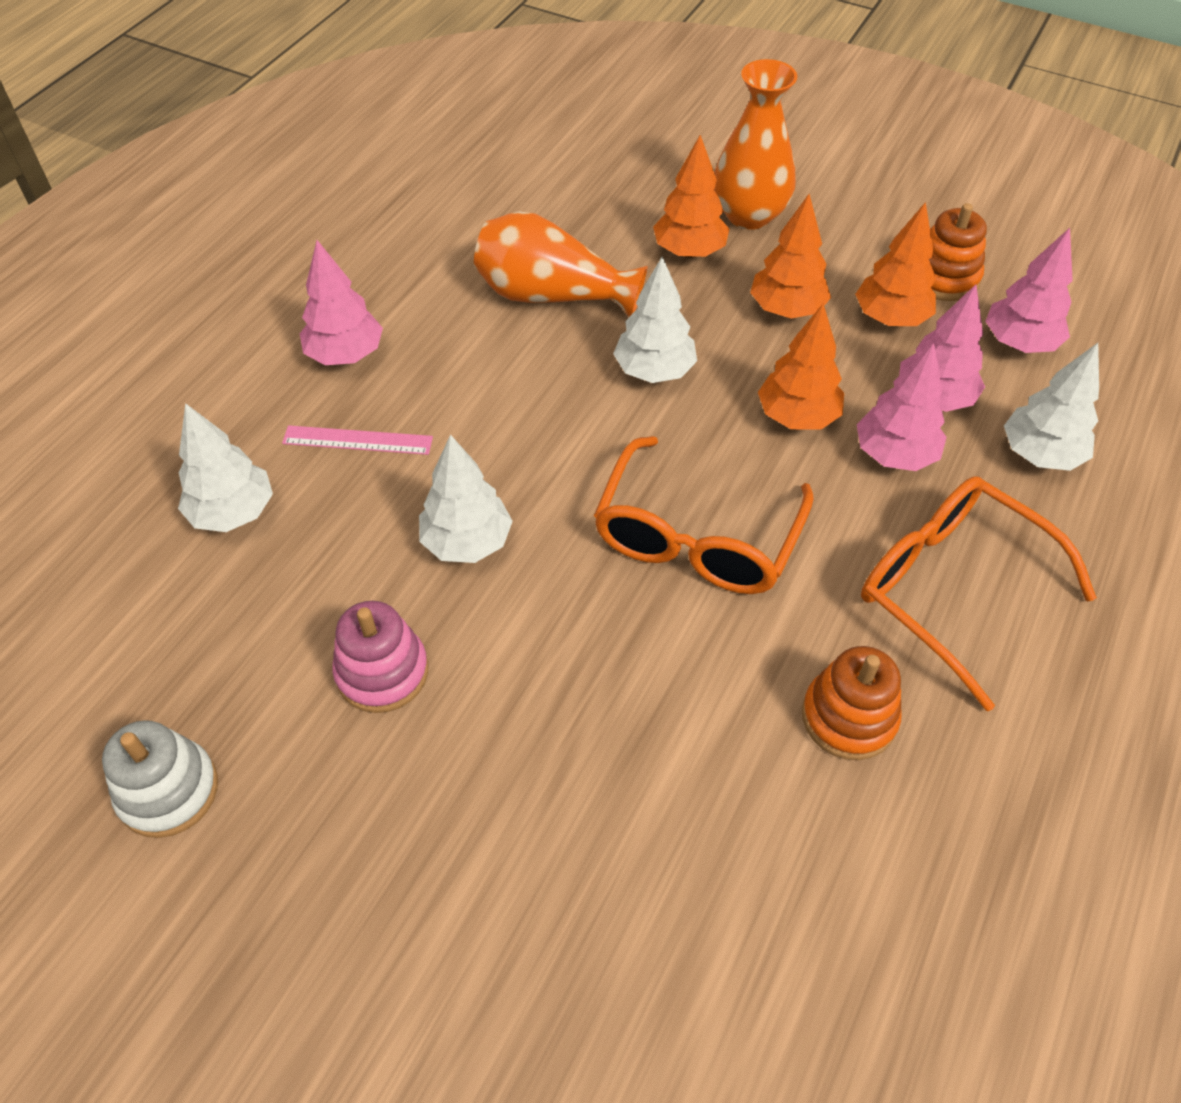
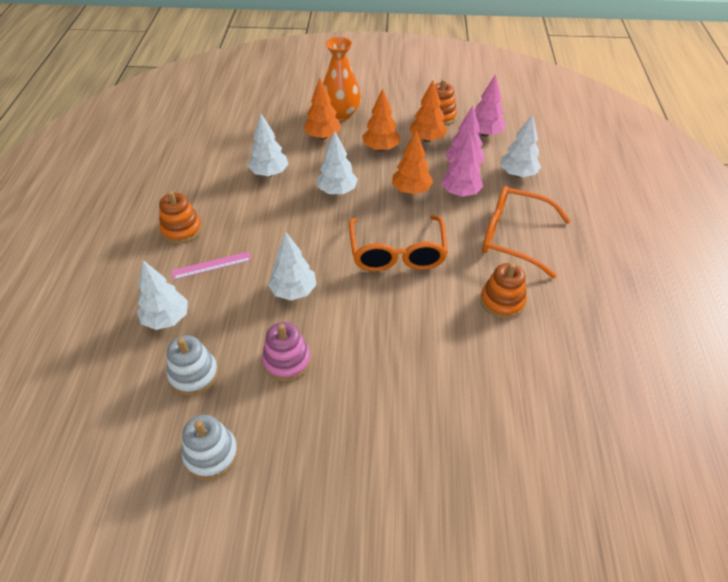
camera: 25 degrees left, 5 degrees down
pink tree [300,240,383,365] -> orange stacking toy [159,191,202,244]
orange vase [474,211,648,317] -> white tree [248,114,288,177]
none -> white stacking toy [167,335,218,396]

